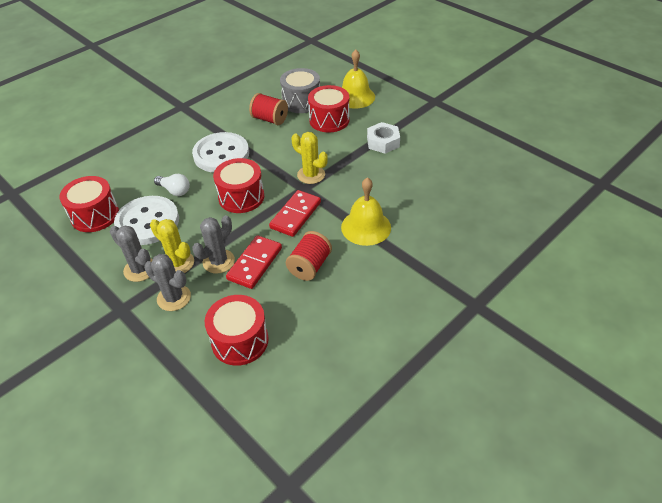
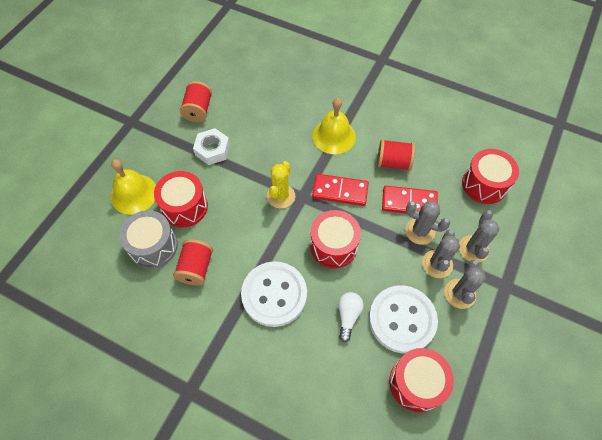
camera: 110 degrees left, 15 degrees up
yellow cactus [150,219,194,273] -> grey cactus [422,230,460,278]
none -> red spool [180,81,212,122]

